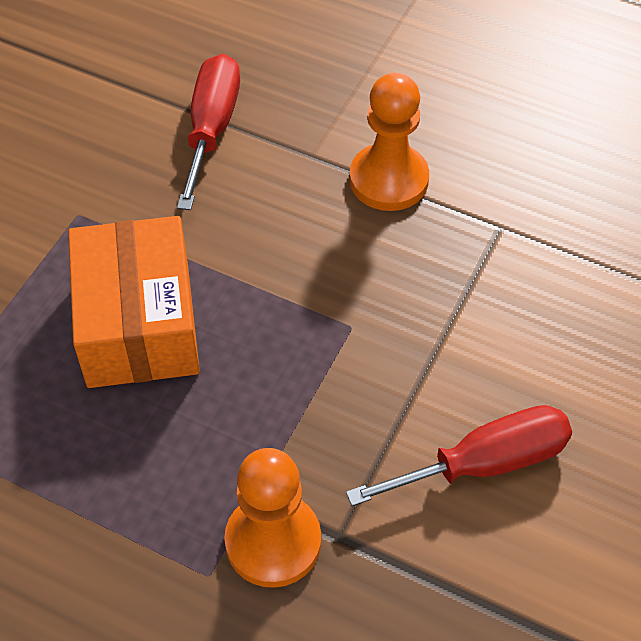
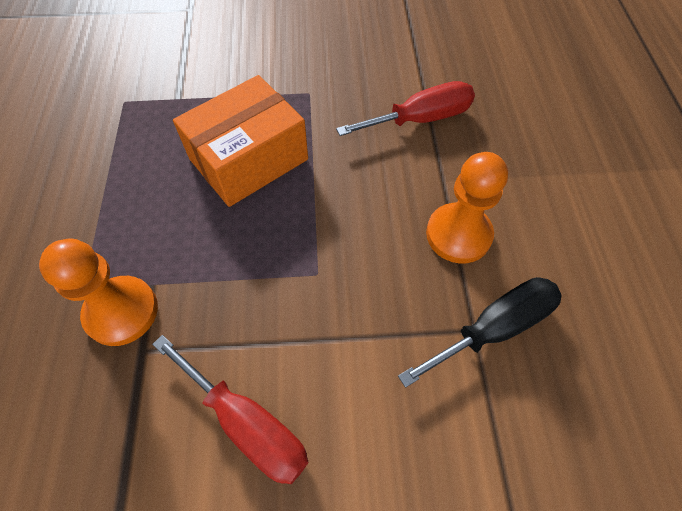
camera: 60 degrees right, 5 degrees up
none -> black screwdriver [398,277,562,388]

